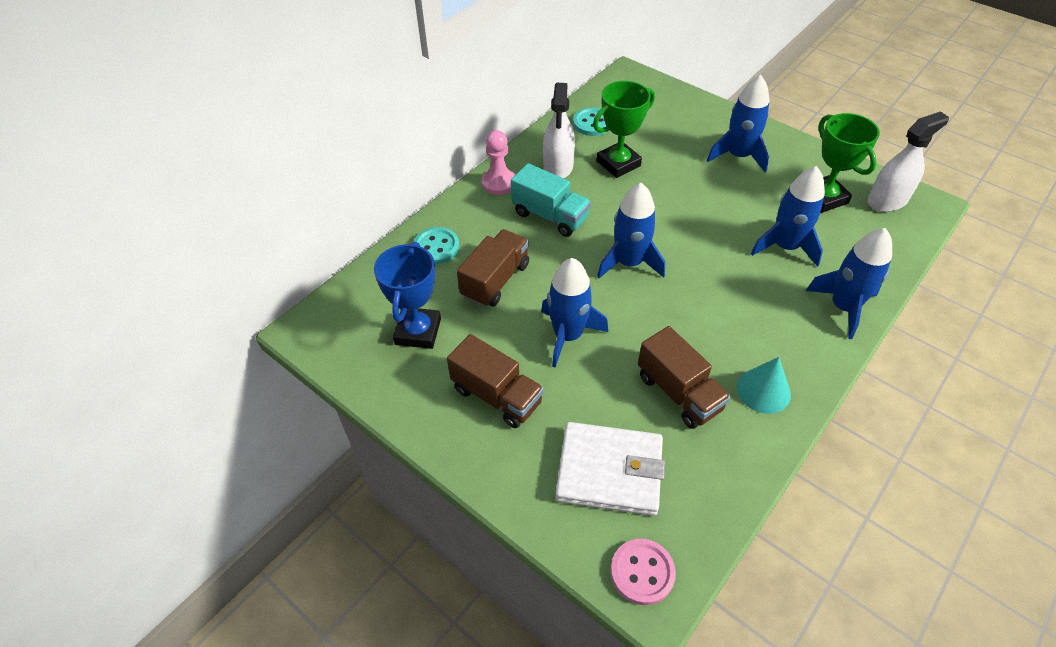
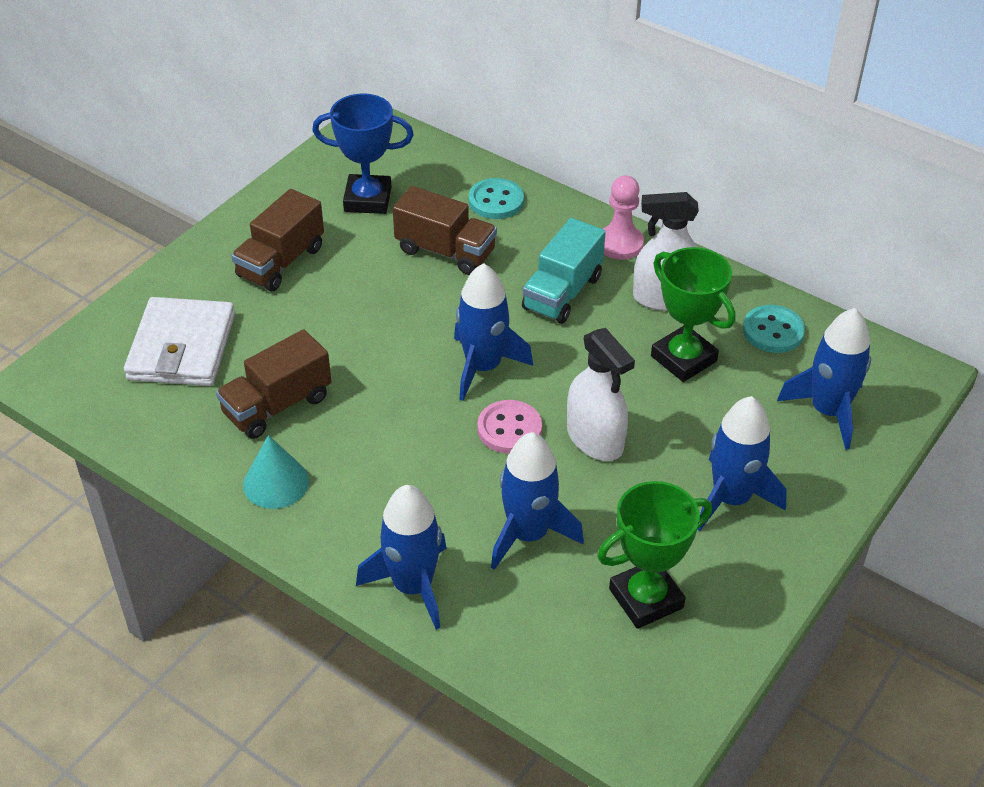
camera: 85 degrees right, 5 degrees down
blue rocket [541,258,608,368] -> blue rocket moved to [777,308,871,450]
pink button [611,539,676,605] -> pink button moved to [477,400,542,454]
white spray bottle [868,111,949,212] -> white spray bottle moved to [567,328,635,461]

